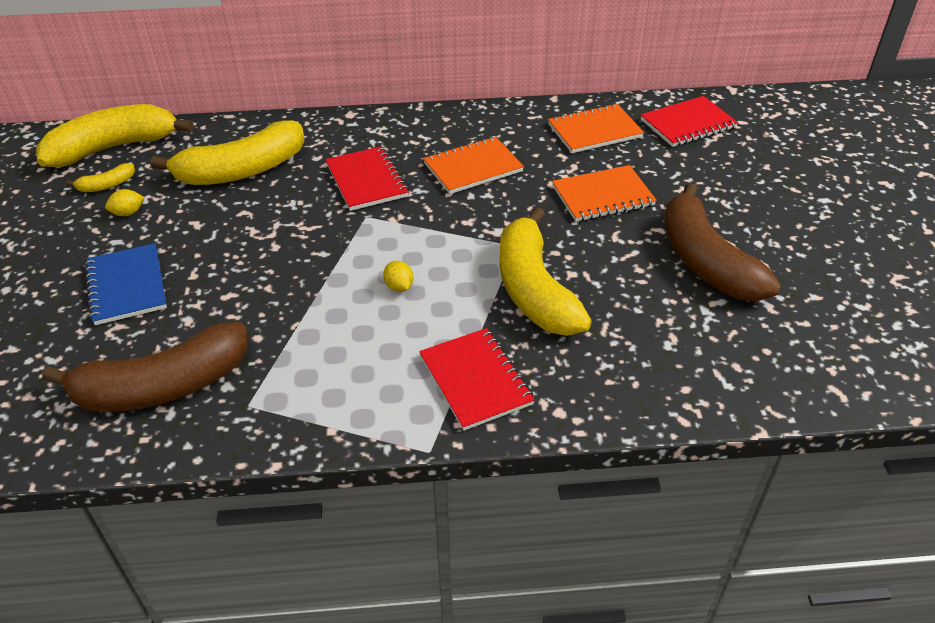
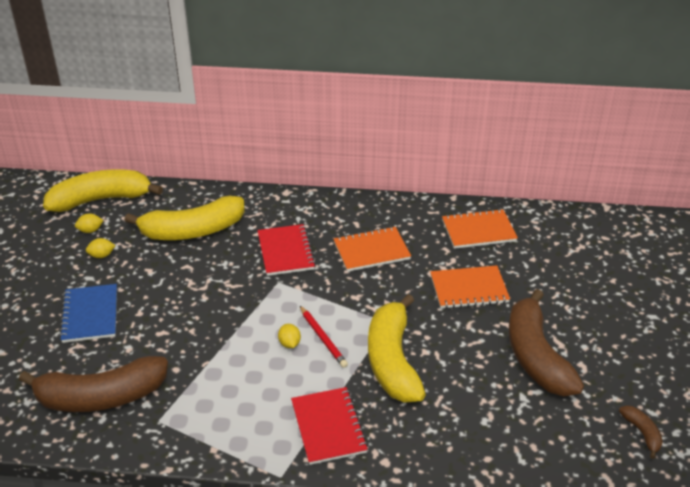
camera: 10 degrees right, 5 degrees down
yellow banana [66,163,135,192] -> yellow lemon [75,213,104,233]
red notebook [641,96,738,147] -> none
none -> red pencil [300,306,348,368]
none -> brown banana [619,405,663,459]

